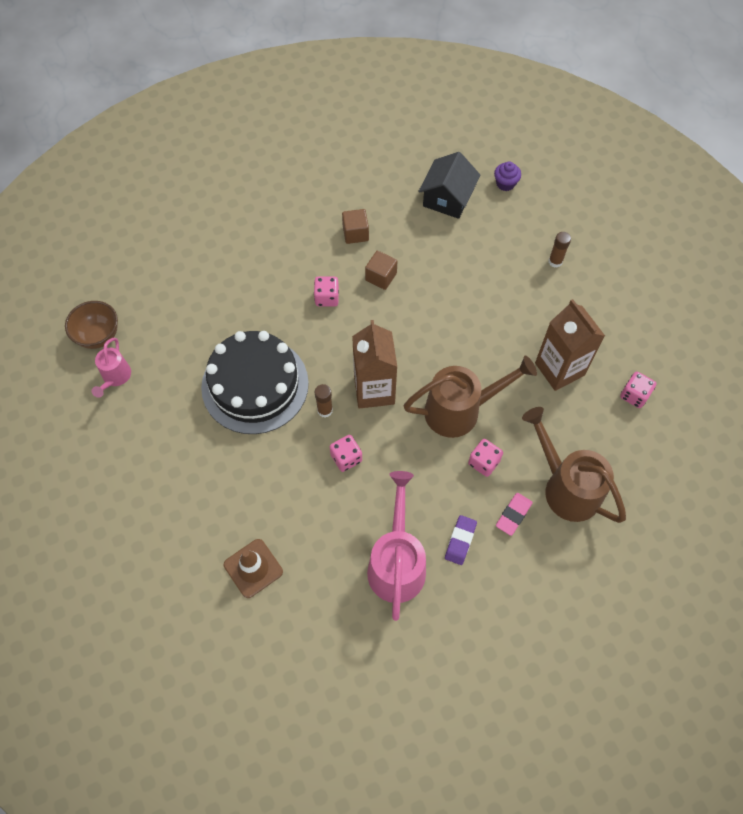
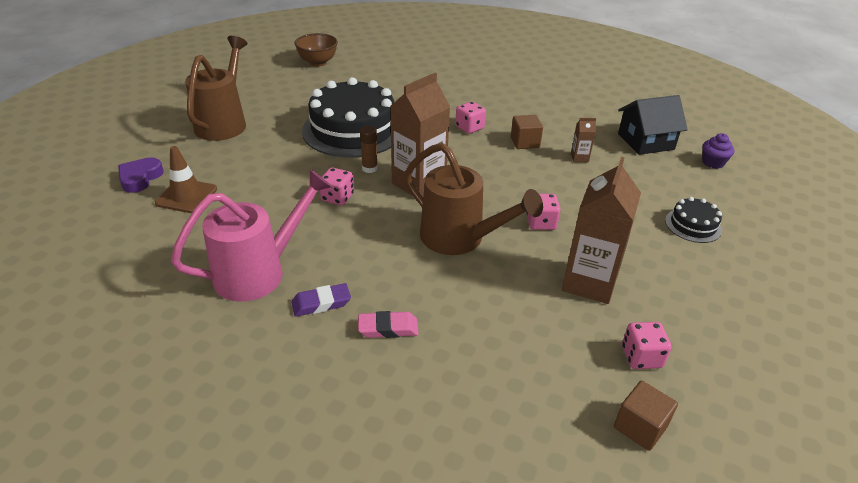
camera: 50 degrees right, 25 degrees down
pink watering can [92,338,131,398] -> none
brown cube [342,209,369,244] -> brown cube moved to [614,381,678,451]
pink dice [468,439,503,477] -> pink dice moved to [526,194,561,230]
brown watering can [522,407,626,523] -> brown watering can moved to [185,36,248,141]
brown glue stick [548,232,571,268] -> black cake [665,197,722,243]
none -> purple heart [118,157,164,193]
none -> brown carton [571,118,596,162]

